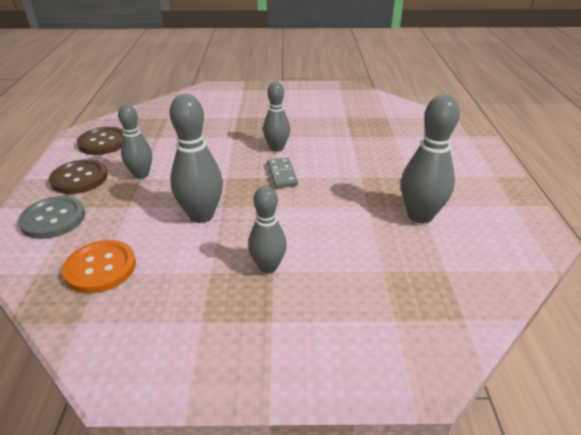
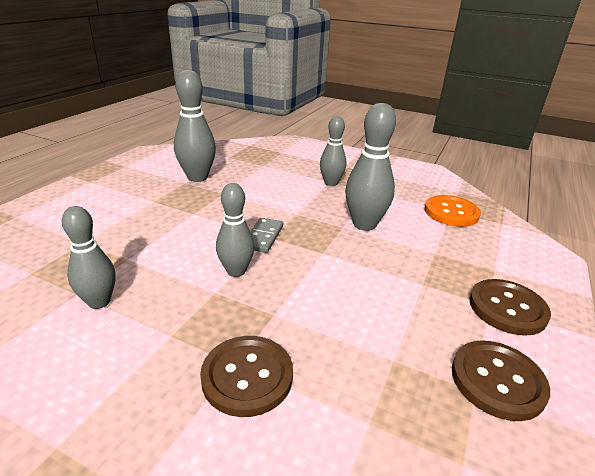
camera: 155 degrees left, 5 degrees down
grey button [18,196,85,239] -> none
grey bowling pin [118,104,152,179] -> grey bowling pin moved to [61,206,116,309]
none -> brown button [200,336,293,417]

